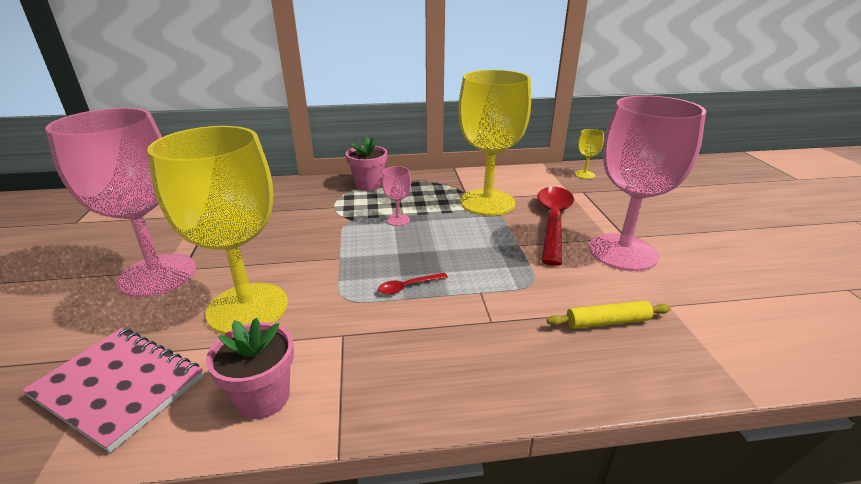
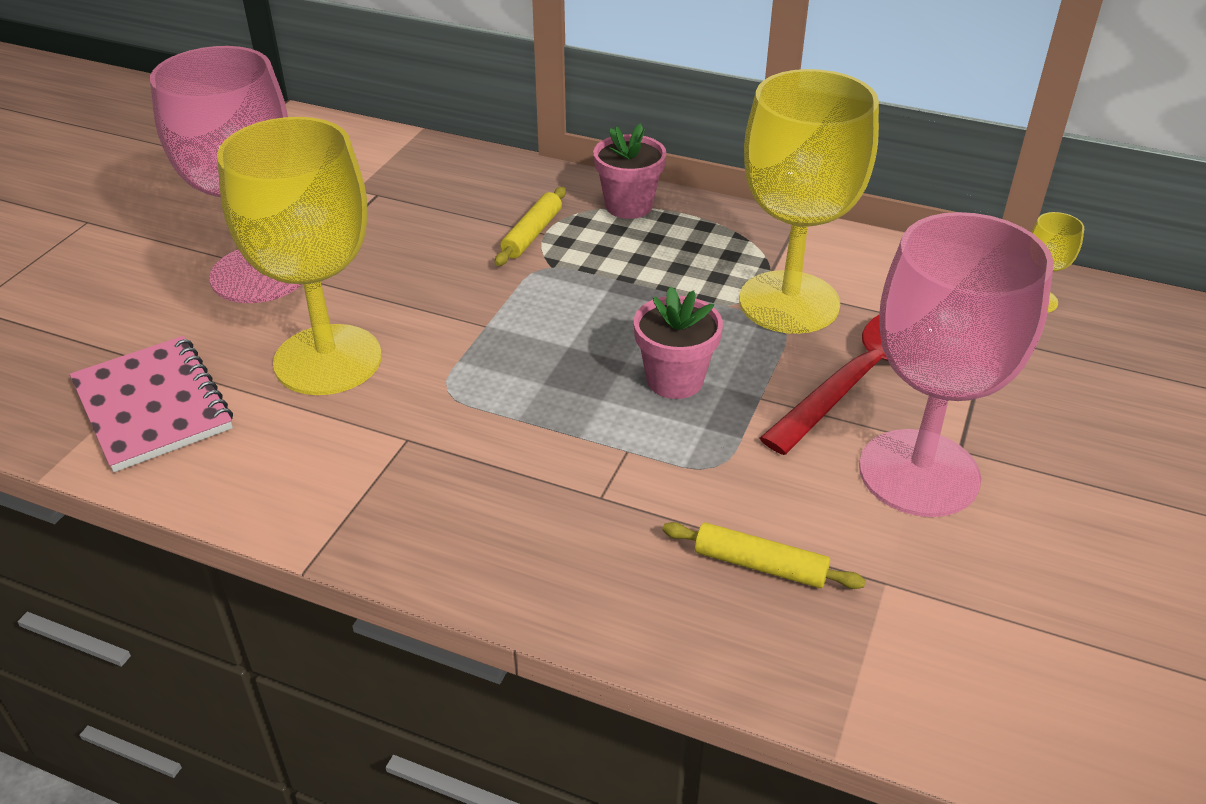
camera: 30 degrees right, 10 degrees up
pink flower pot [206,318,294,419] -> pink flower pot moved to [634,287,723,399]
red spoon [378,273,448,295] -> none
pink goblet [382,166,411,226] -> none
none -> yellow rolling pin [495,187,566,266]

